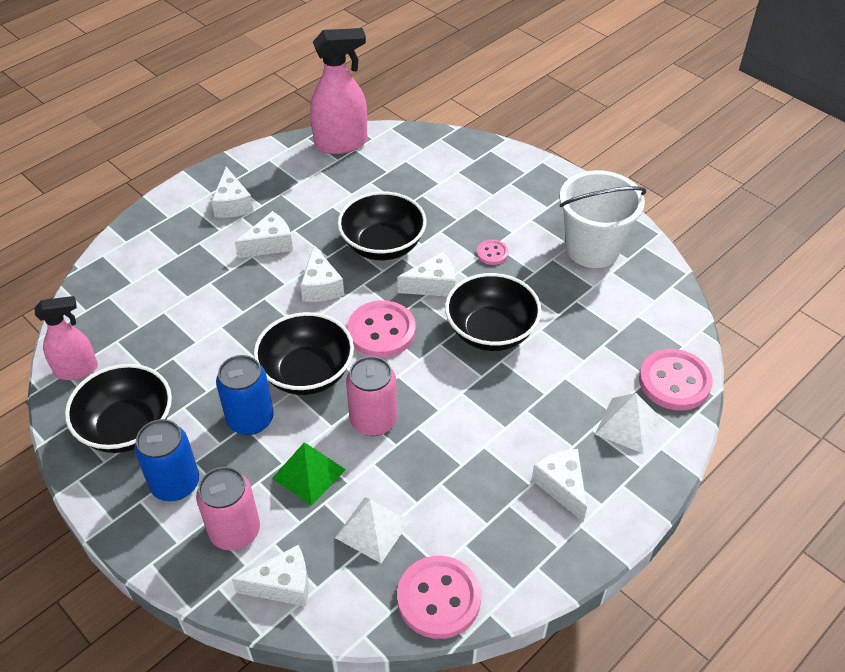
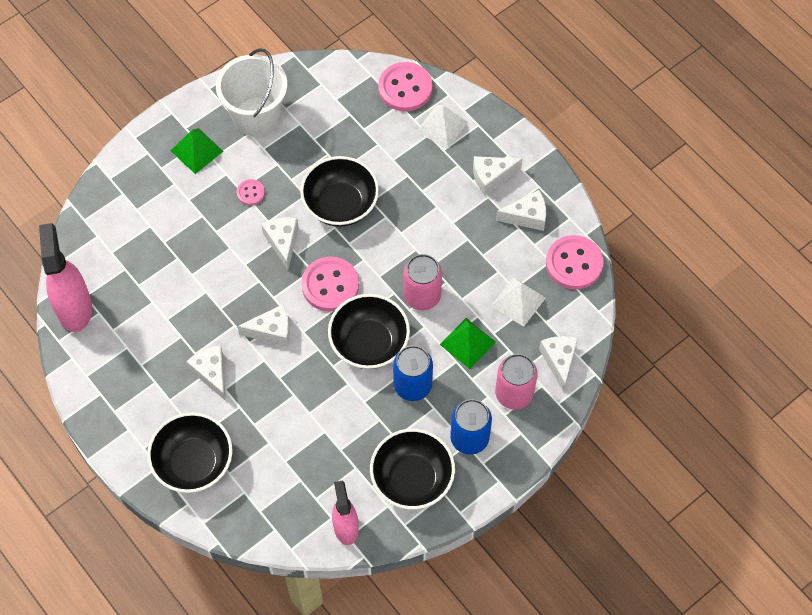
camera: 85 degrees left, 15 degrees up
white cheese [211,167,254,218] -> white cheese moved to [496,190,546,231]
black bowl [338,191,427,260] -> black bowl moved to [147,412,232,493]
none -> green pyramid [171,128,224,174]

